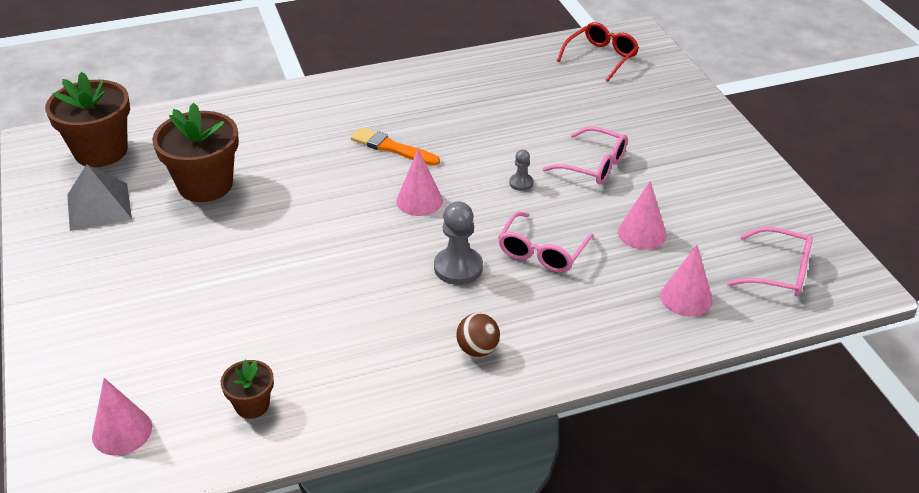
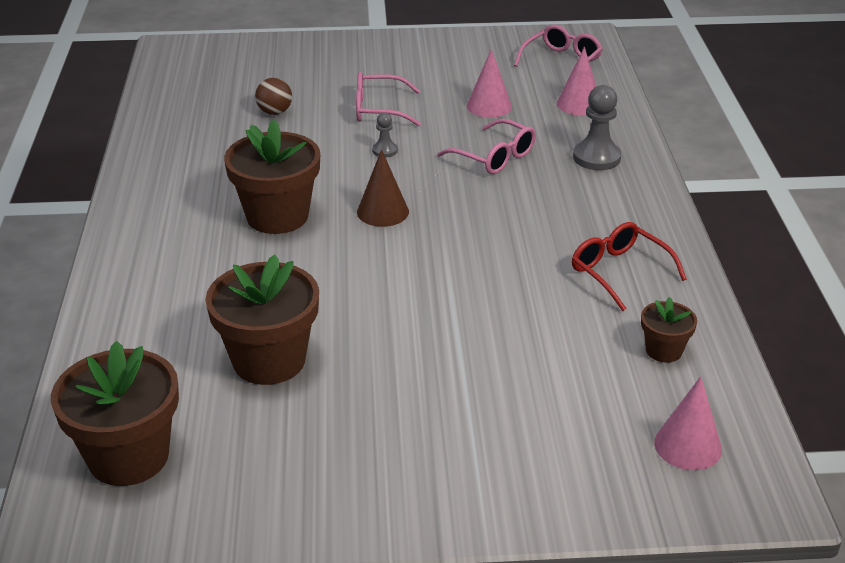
camera: 75 degrees left, 5 degrees down
grey pyramid [67,164,132,231] -> none
orange brush [351,127,440,166] -> brown flower pot [224,119,320,234]
pink cone [396,149,443,216] -> brown cone [357,149,409,227]
grey pawn [434,201,483,285] -> grey pawn moved to [573,85,621,170]
brown ball [456,313,500,357] -> brown ball moved to [255,78,292,115]
pink glasses [543,127,628,184] -> pink glasses turned 135 degrees counterclockwise [356,72,421,126]
red glasses [557,22,639,82] -> red glasses moved to [572,222,687,311]

